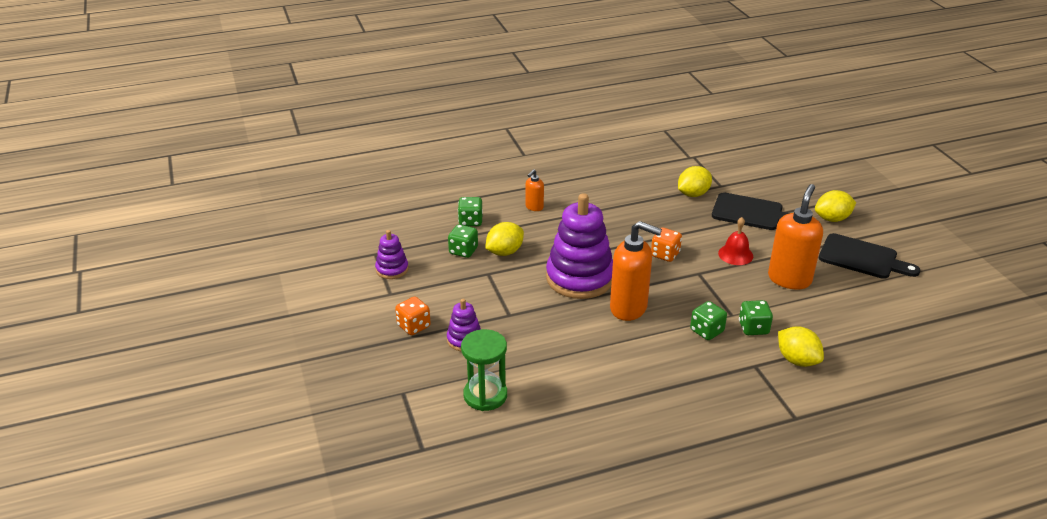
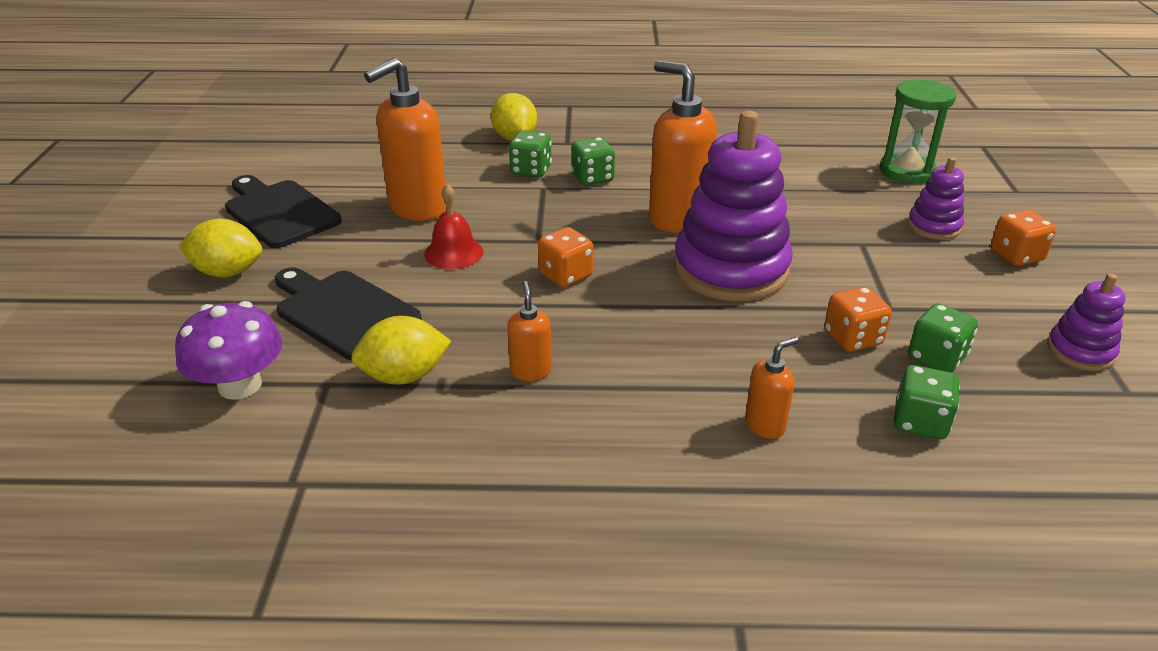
camera: 160 degrees left, 0 degrees up
yellow lemon [485,222,524,256] -> orange dice [824,287,892,352]
none -> purple mushroom [175,301,282,400]
none -> orange soap dispenser [507,281,552,381]

